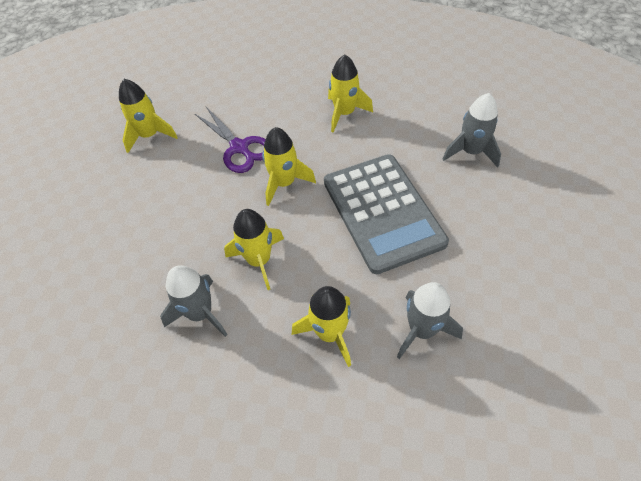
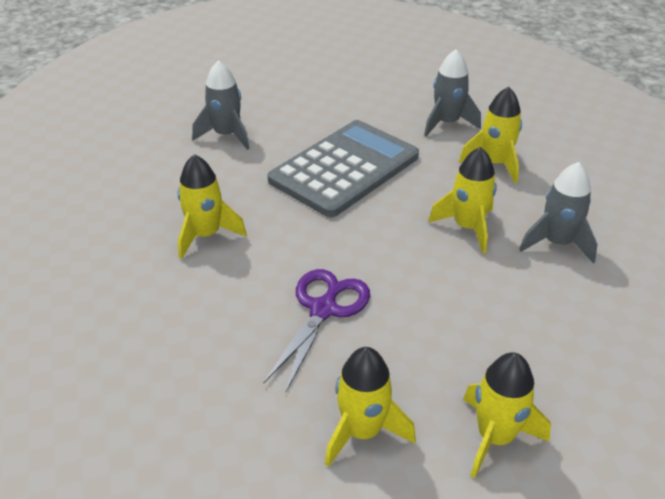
camera: 120 degrees left, 15 degrees down
yellow rocket [262,127,316,206] -> yellow rocket moved to [463,352,551,478]

